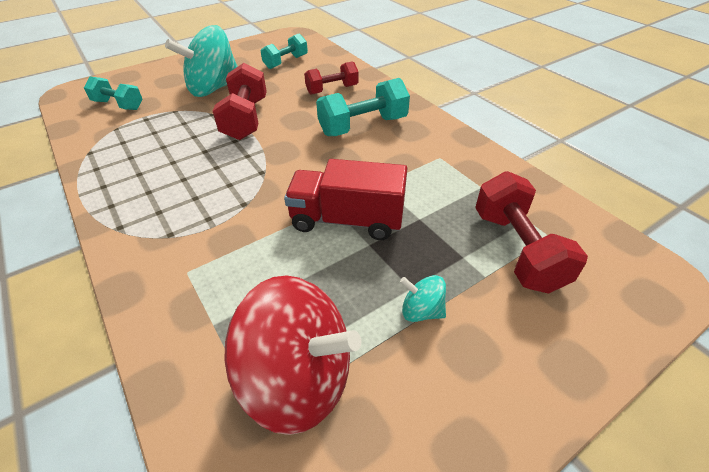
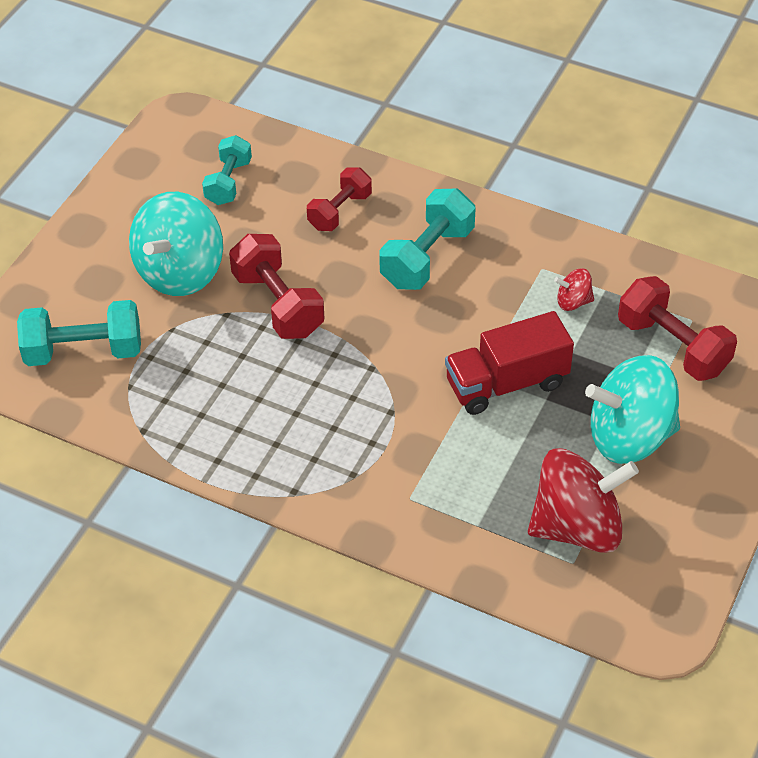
camera: 30 degrees left, 5 degrees up
turquoise dumbbell [84,76,142,110] -> turquoise dumbbell [17,300,141,366], size x1.51
turquoise spinning top [400,275,446,322] -> turquoise spinning top [585,355,680,464], size x2.28
none -> red spinning top [554,268,594,311]

